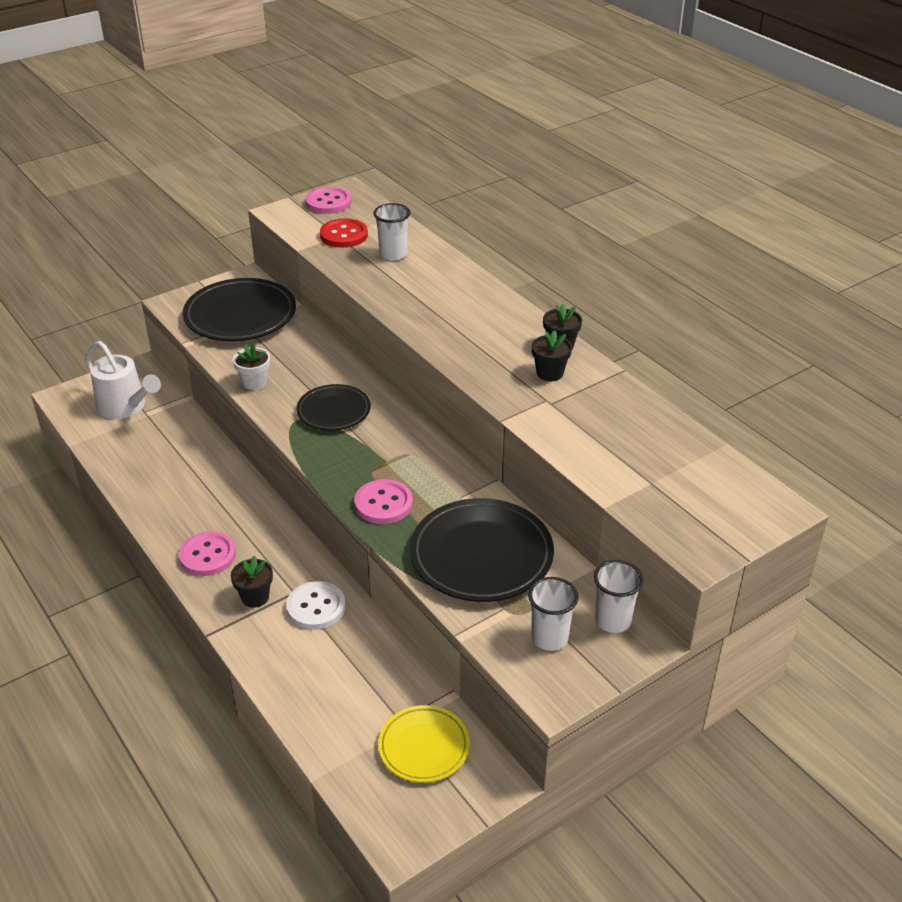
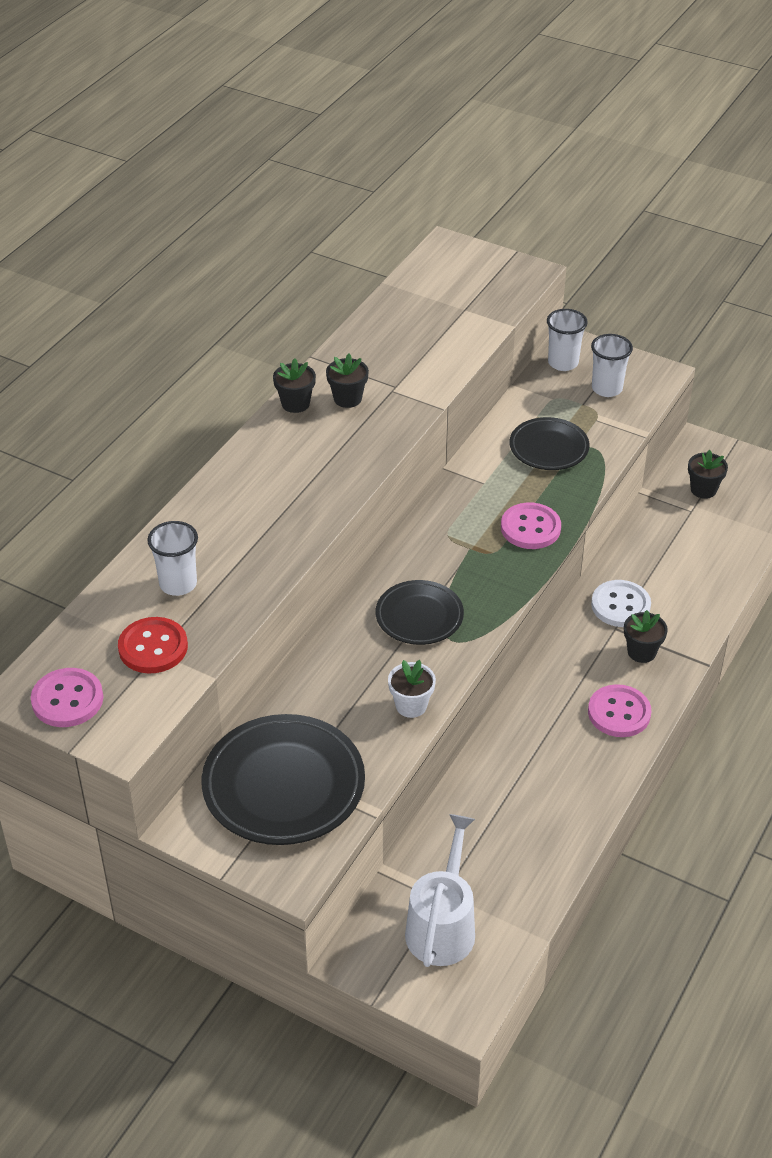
camera: 115 degrees left, 5 degrees up
yellow plate [378,705,470,783] -> black flower pot [688,450,728,499]
black plate [410,498,554,602] -> black plate [510,417,590,470], size x0.59

